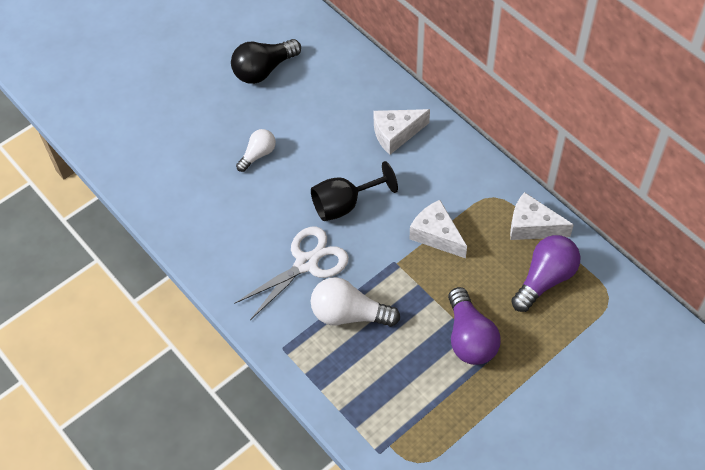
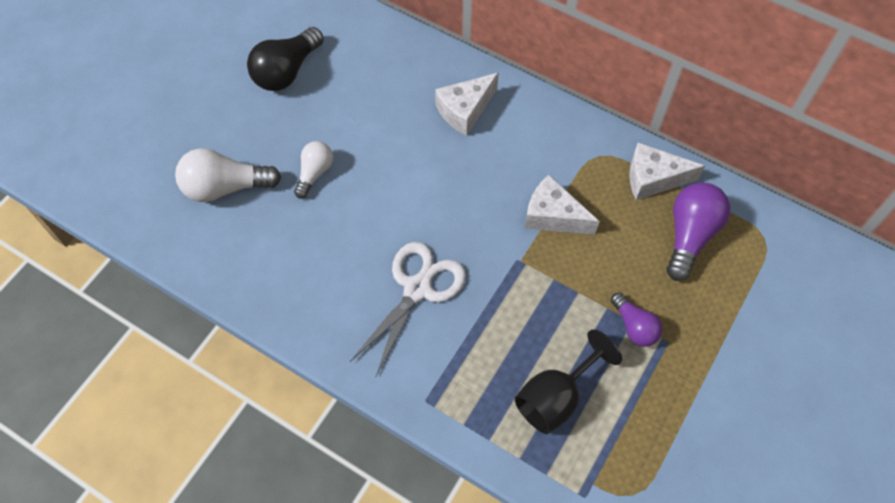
camera: 20 degrees left, 5 degrees up
black goblet [311,161,398,221] -> black goblet moved to [515,329,622,434]
white light bulb [311,277,400,327] -> white light bulb moved to [175,148,281,202]
purple light bulb [448,287,501,365] -> purple light bulb [611,292,663,347], size x0.61

